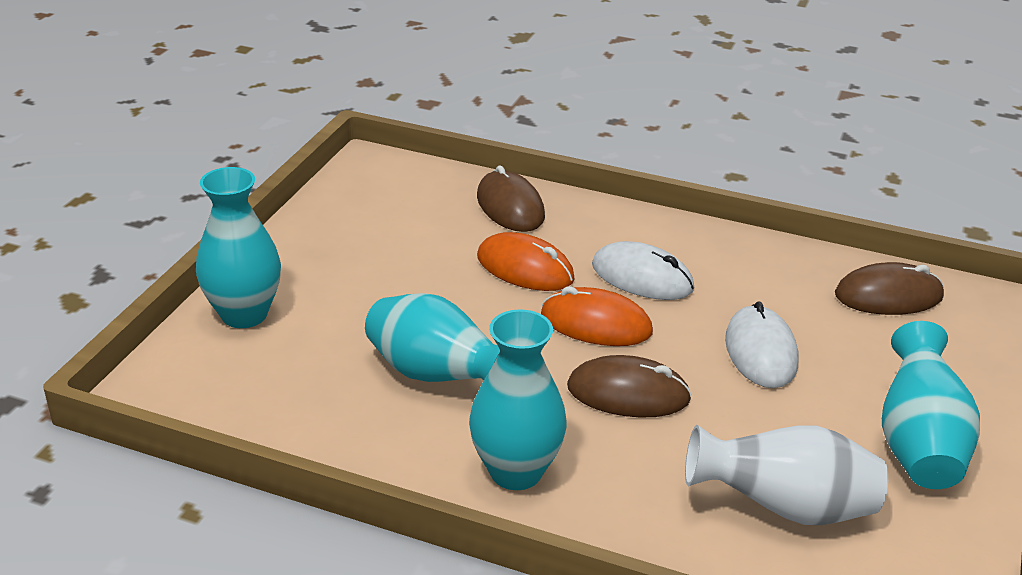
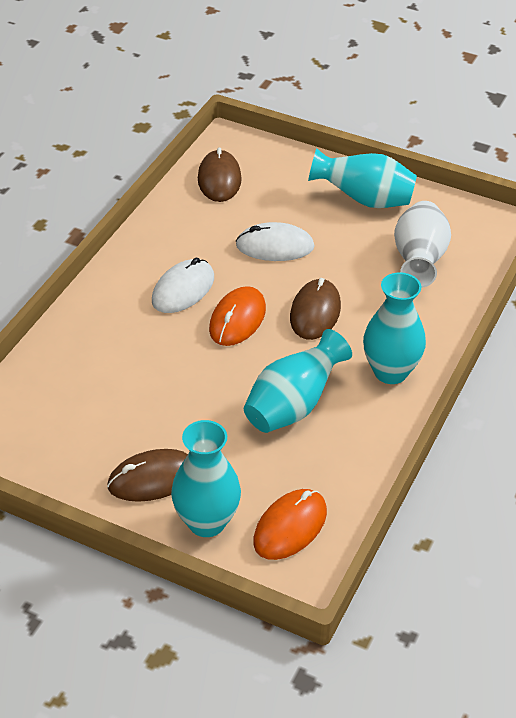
camera: 85 degrees left, 10 degrees up
brown mouse [477,165,545,232] -> brown mouse moved to [107,449,188,502]
orange mouse [477,232,575,291] -> orange mouse moved to [253,489,327,560]

